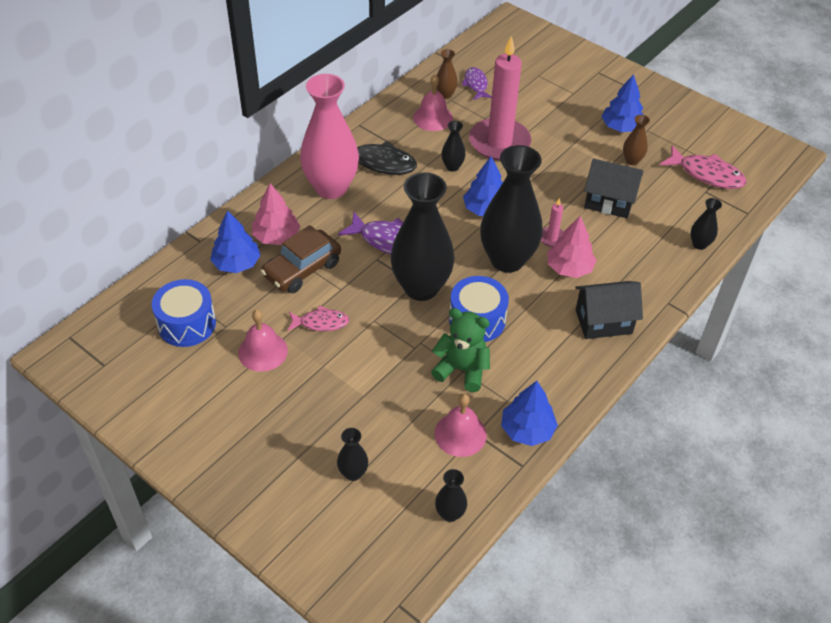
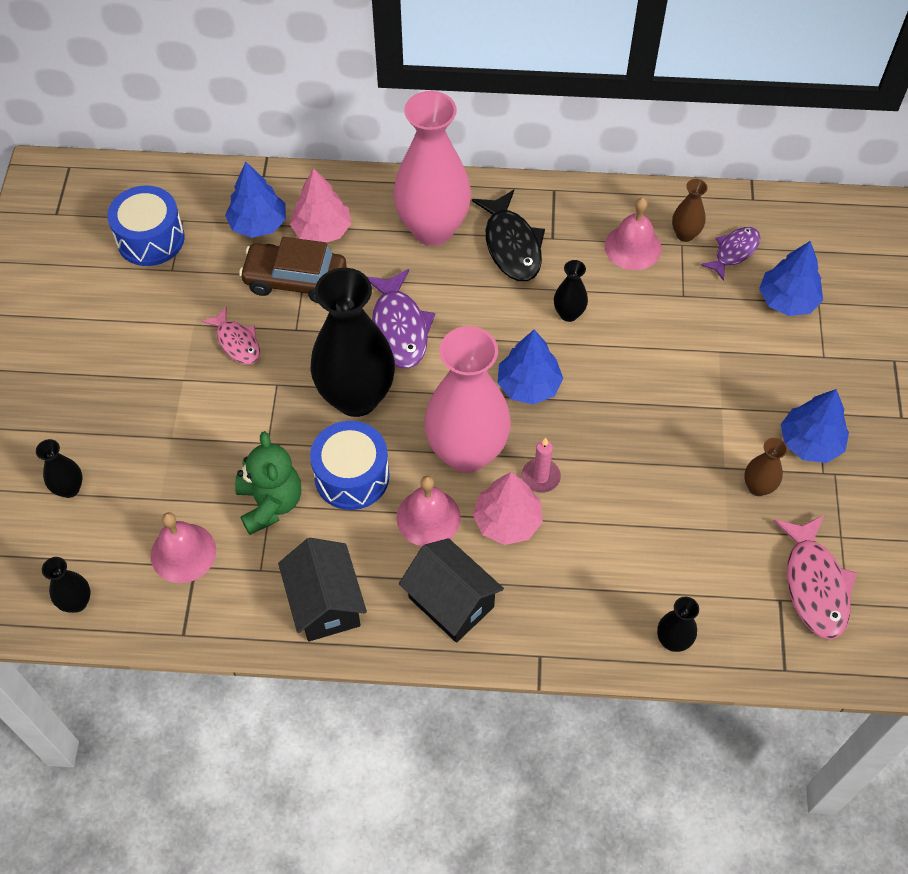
camera: 55 degrees right, 10 degrees up
pink bell [238,310,288,372] -> pink bell moved to [396,476,461,546]
pink candle [469,36,531,161] -> none
black vase [480,145,543,273] -> pink vase [424,326,511,473]
blue tree [501,381,558,446] -> blue tree moved to [759,241,823,316]
black house [584,159,643,218] -> black house moved to [278,538,367,642]

